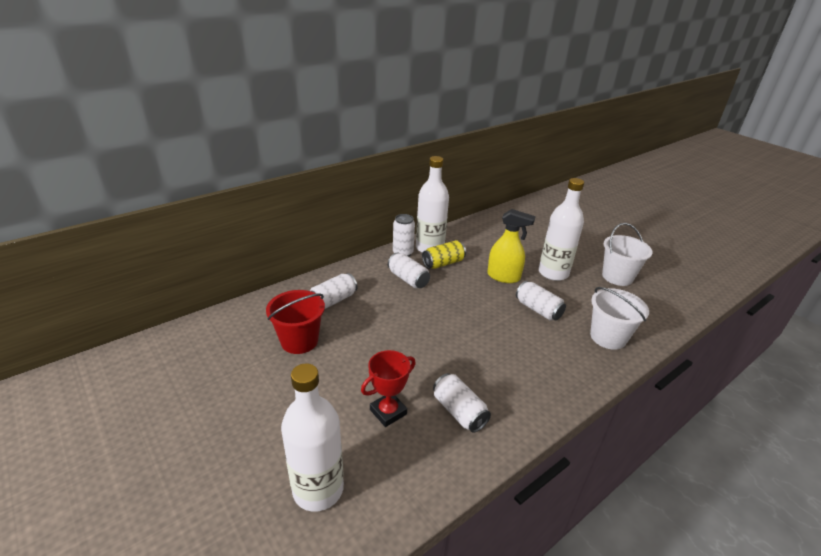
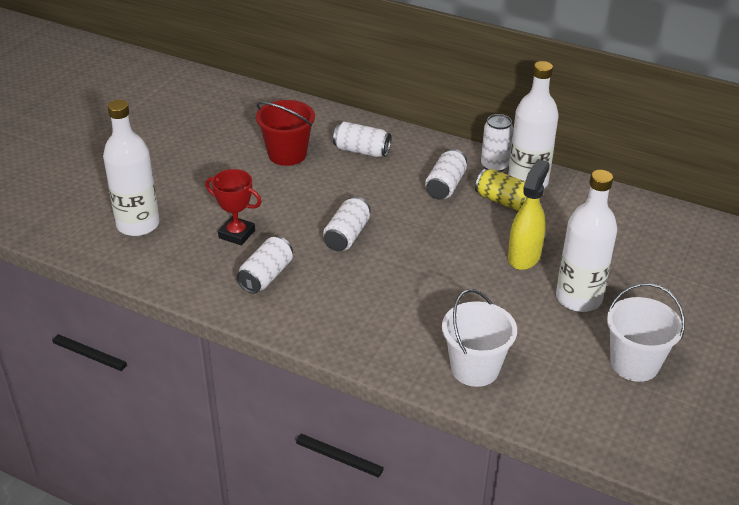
camera: 65 degrees right, 5 degrees up
yellow spray bottle [487,209,536,283] -> yellow spray bottle turned 150 degrees counterclockwise [508,159,550,270]
white can [516,281,566,321] -> white can moved to [323,196,371,251]

